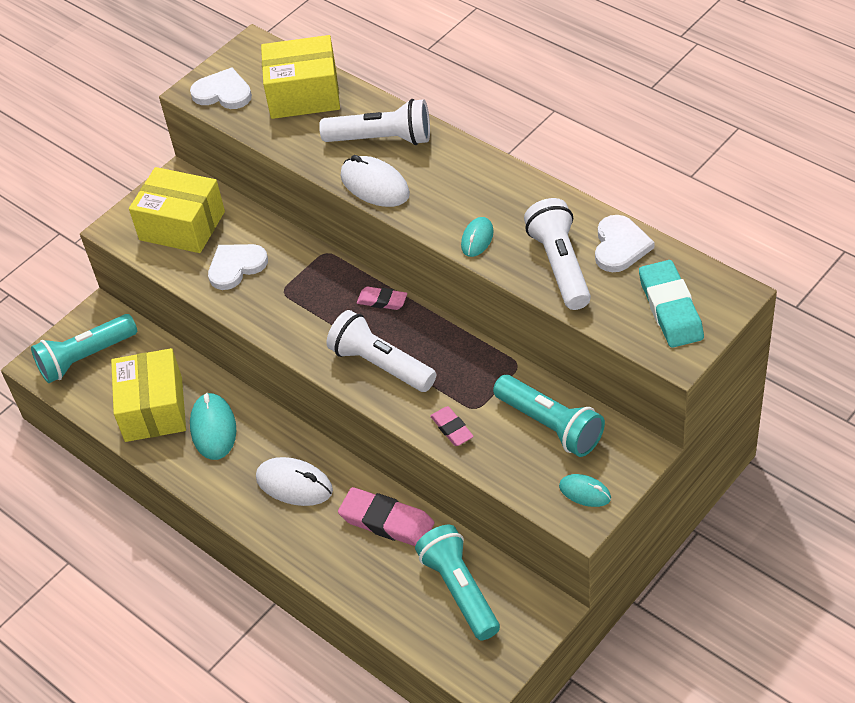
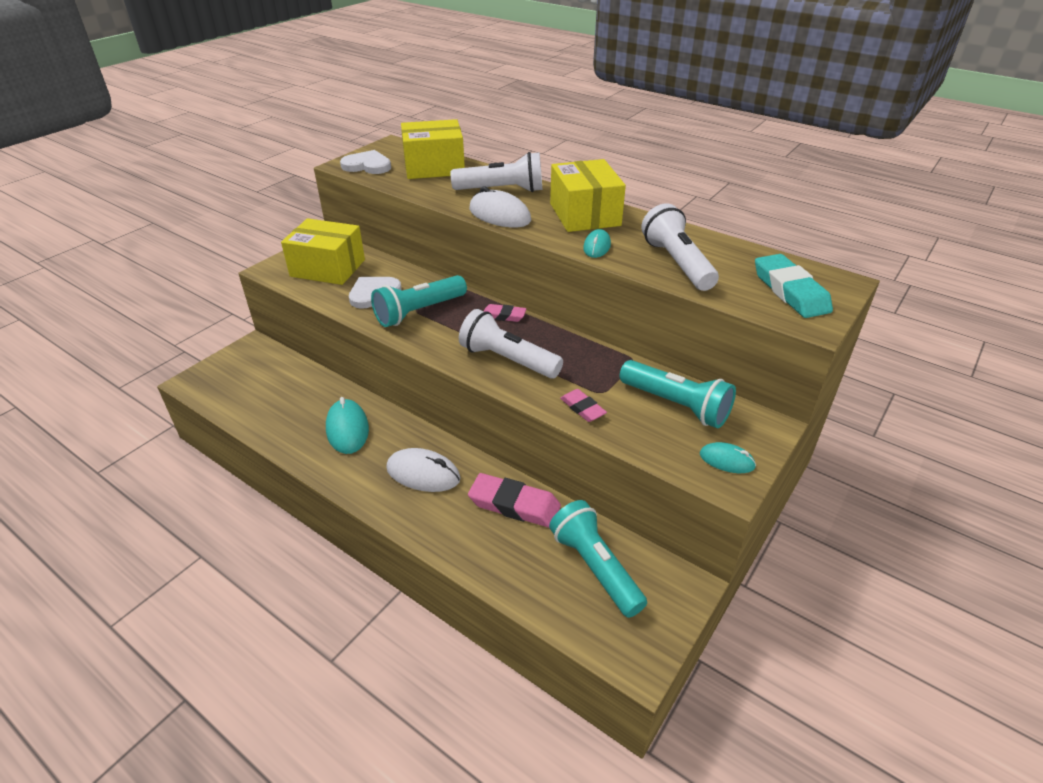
camera: 10 degrees left, 10 degrees down
turquoise flashlight [31,314,137,383] -> turquoise flashlight moved to [371,275,467,327]
yellow box [111,348,186,442] -> yellow box moved to [550,159,626,232]
white heart [595,215,655,272] -> none

